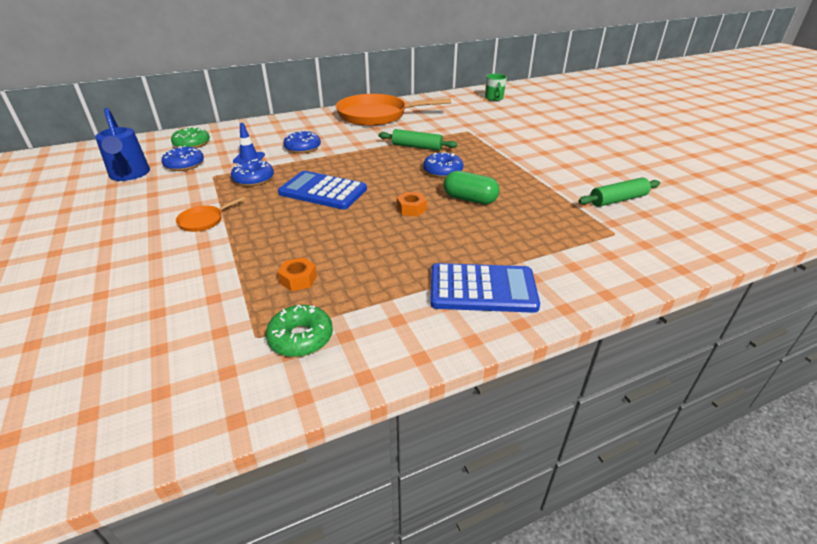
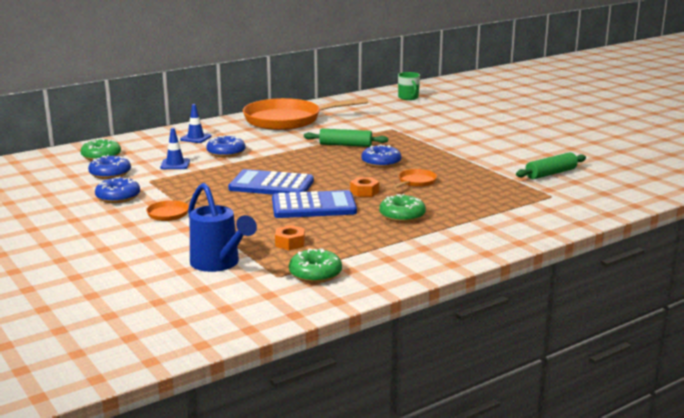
camera: 10 degrees left, 15 degrees down
blue watering can [95,108,150,181] -> blue watering can moved to [188,183,257,272]
blue donut [231,159,274,186] -> blue donut moved to [95,176,140,203]
blue calculator [430,263,540,313] -> blue calculator moved to [272,190,357,218]
green capsule [444,171,500,204] -> orange pan [393,169,437,188]
none -> blue traffic cone [180,104,212,143]
none -> green donut [379,194,426,222]

